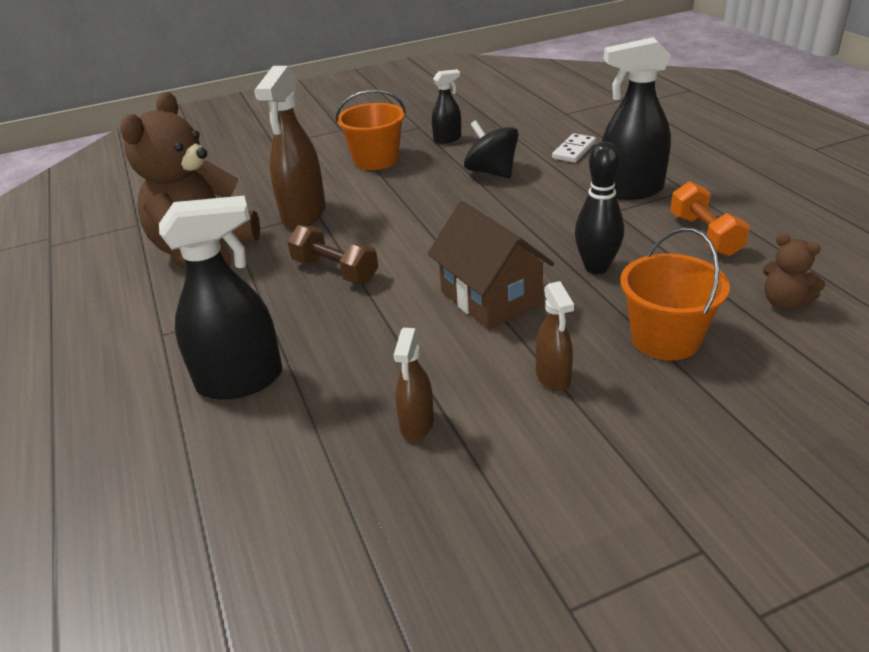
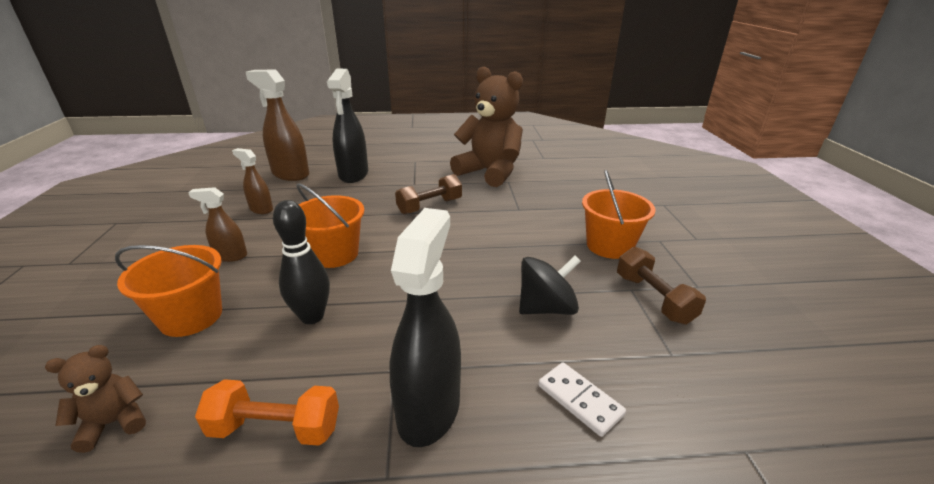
camera: 105 degrees right, 5 degrees down
brown spray bottle [254,66,326,229] -> brown spray bottle moved to [246,69,309,181]
brown house [428,201,554,329] -> orange bucket [296,184,364,268]
black spray bottle [432,69,461,144] -> brown dumbbell [617,247,706,325]

